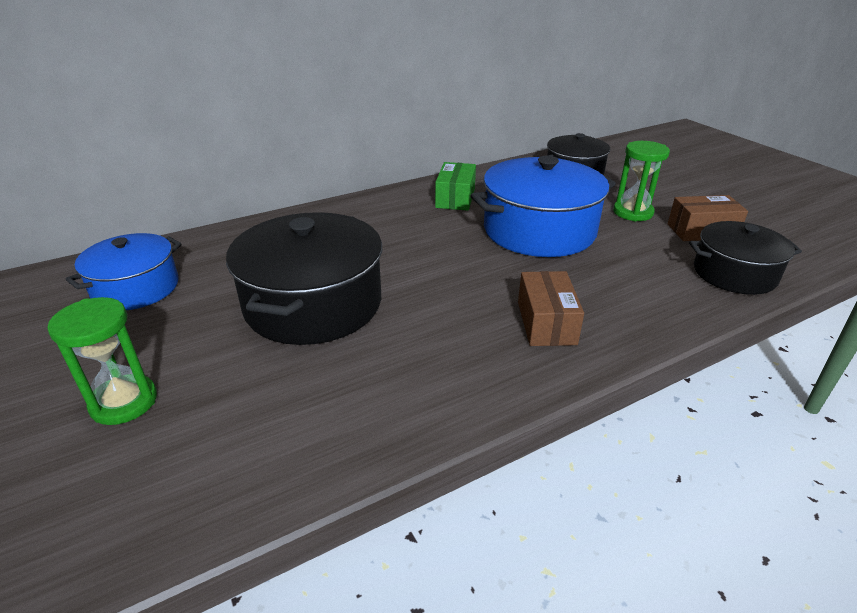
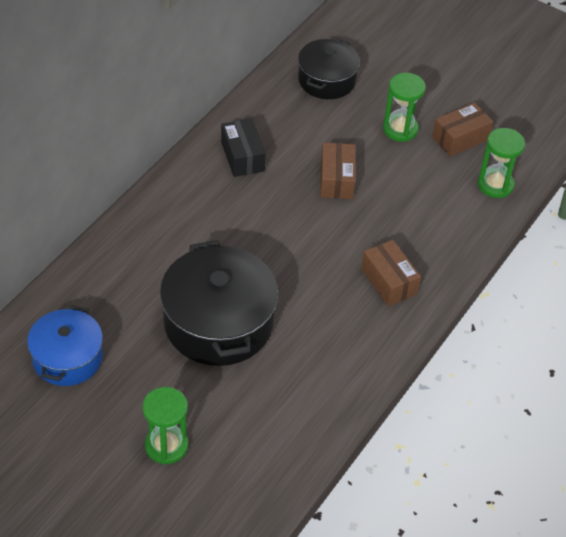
camera: 30 degrees left, 15 degrees up
green box [435,162,476,211] -> black box [221,119,266,177]
blue pot [470,156,616,257] -> brown box [320,143,355,199]
black pot [689,221,802,295] -> green hourglass [478,128,525,198]

